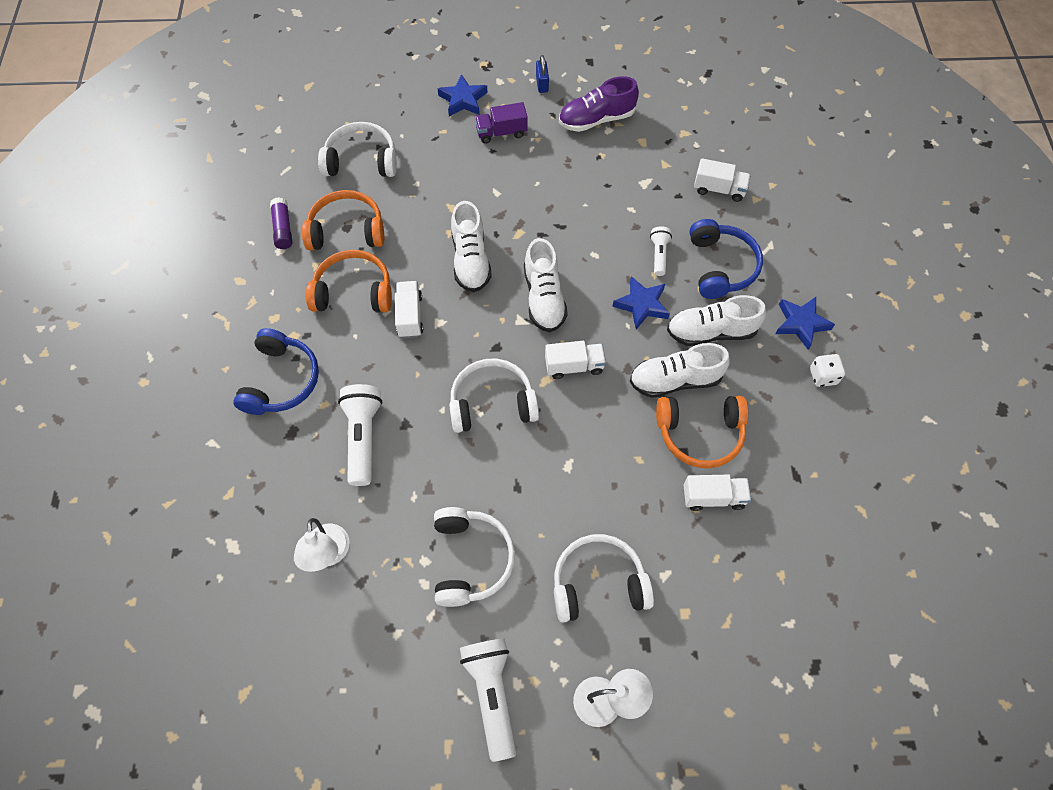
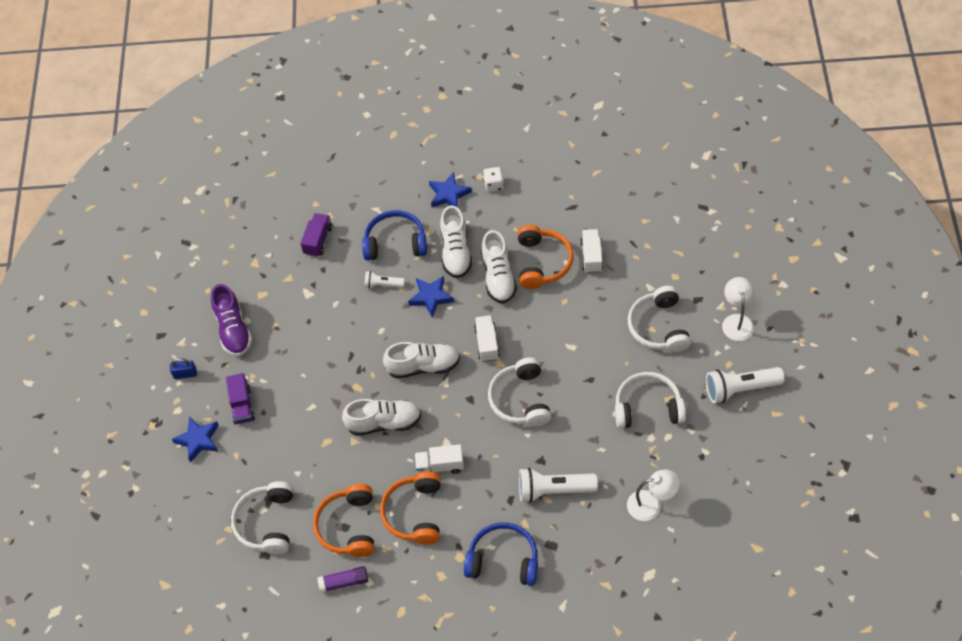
camera: 85 degrees left, 5 degrees down
white truck [694,158,751,202] -> purple truck [300,213,332,257]

